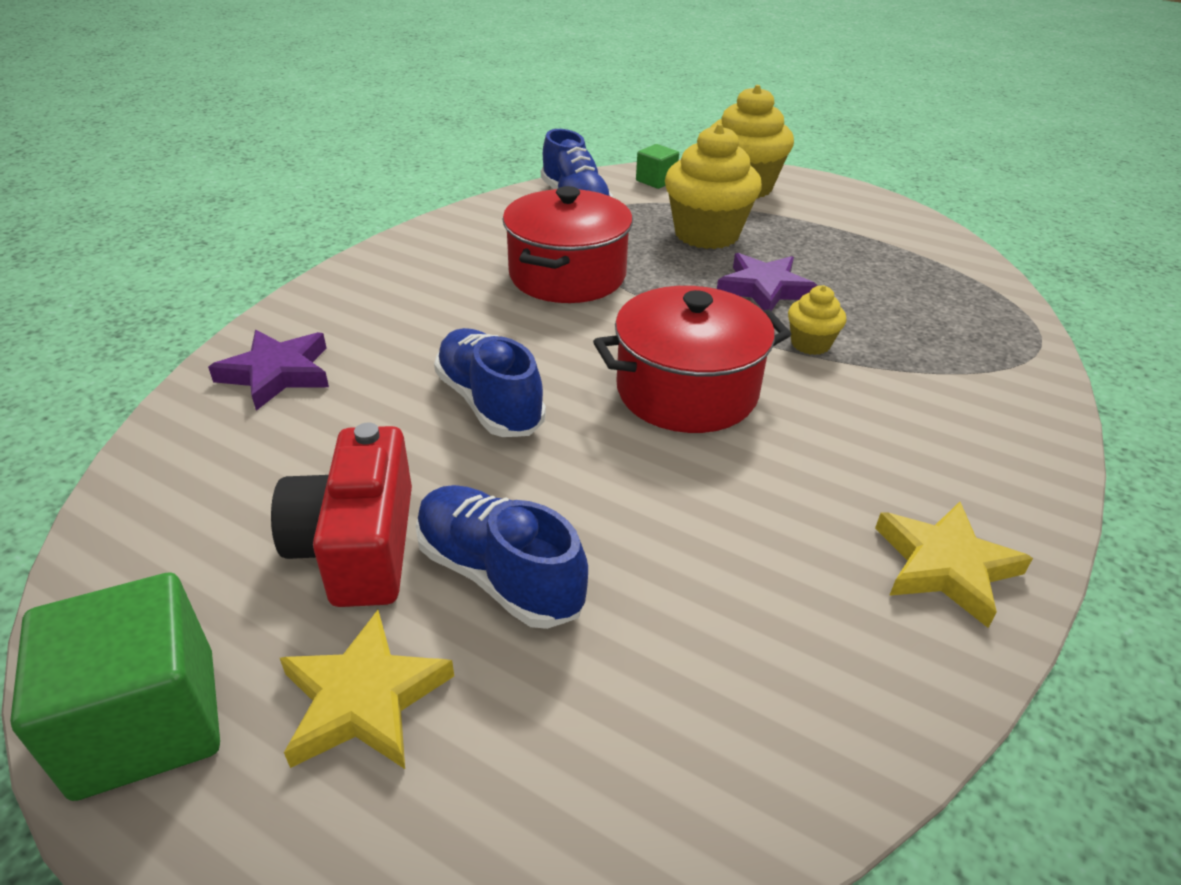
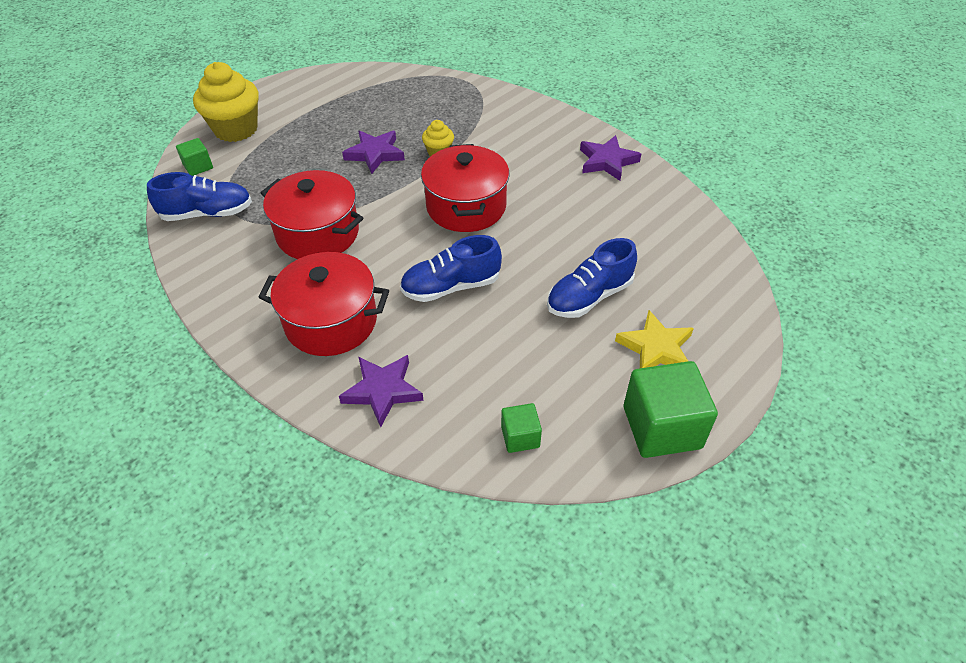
camera: 75 degrees left, 10 degrees up
red camera [271,423,412,607] -> none
yellow cupcake [665,124,762,249] -> none
yellow star [875,502,1033,628] -> purple star [580,135,641,181]
none -> red pot [258,252,389,356]
none -> green cube [501,403,542,453]

